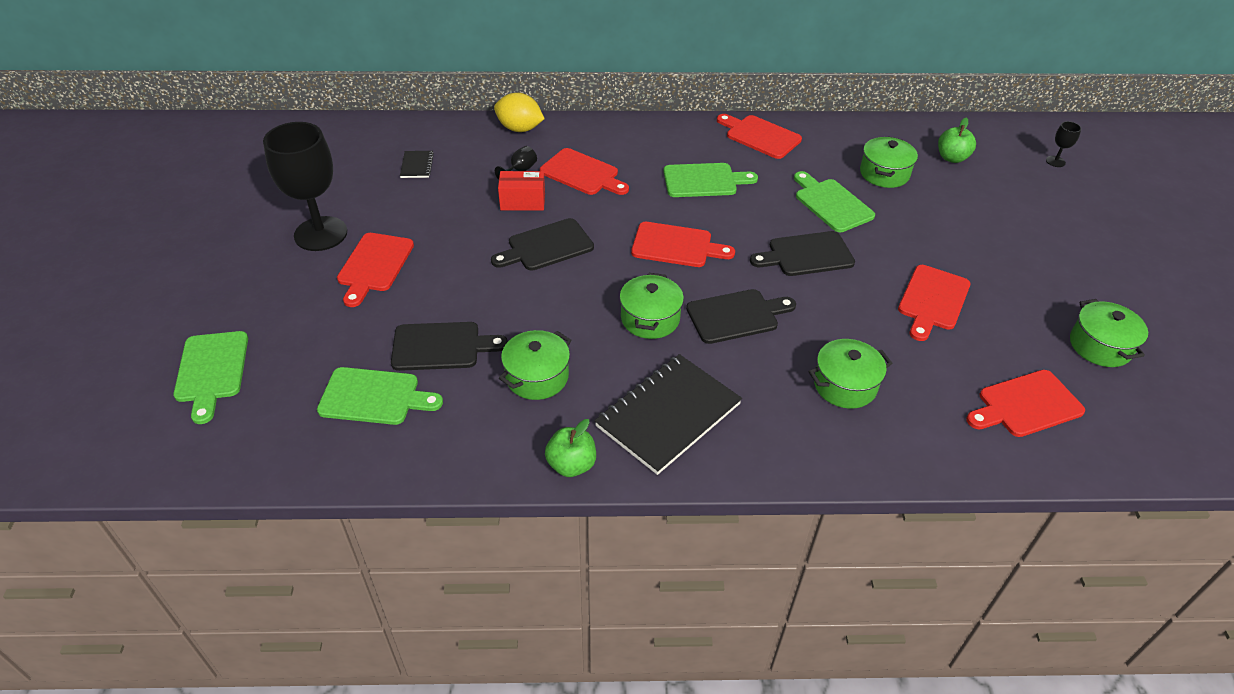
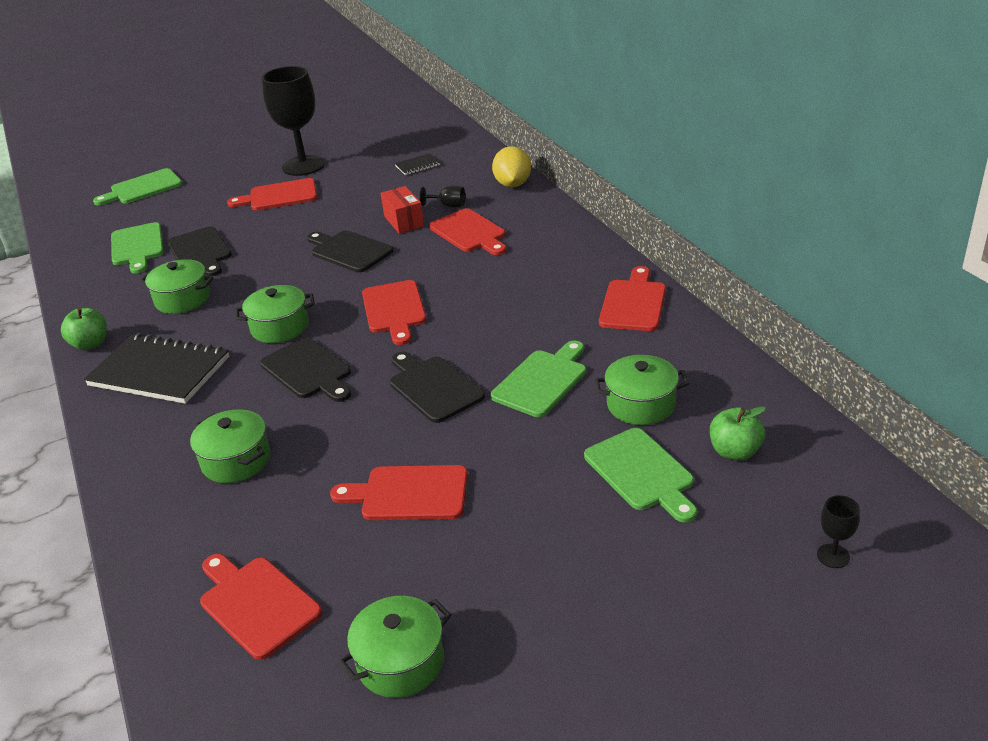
camera: 70 degrees right, 10 degrees down
red cutting board [540,148,629,195] -> red cutting board turned 45 degrees counterclockwise [429,208,506,255]
green cutting board [664,163,758,197] -> green cutting board moved to [584,428,697,522]

